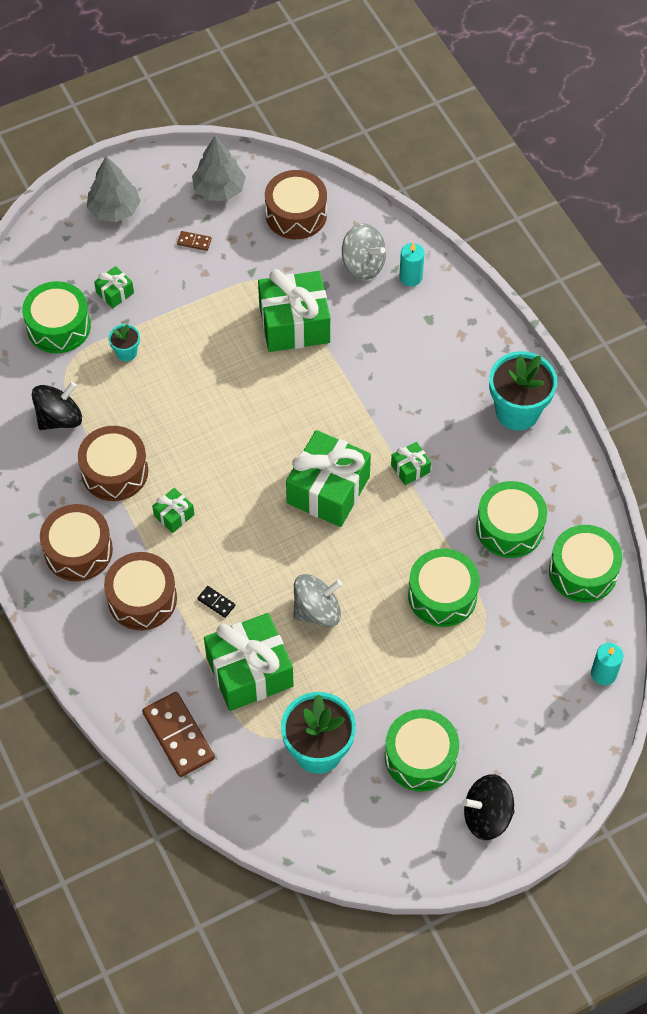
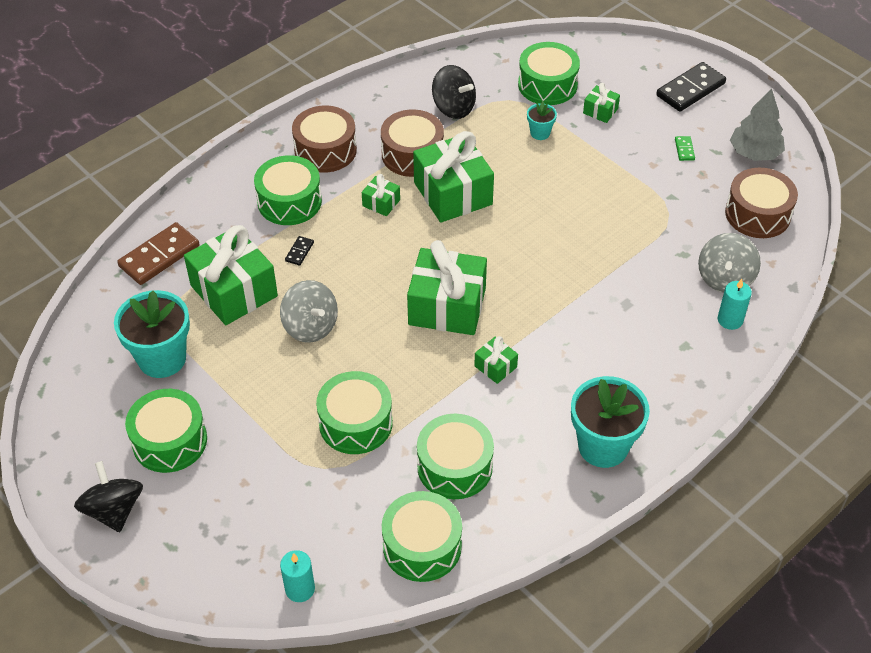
camera: 75 degrees right, 10 degrees down
grey tree [87,156,141,222] -> black domino [656,62,726,112]
brown drum [104,552,177,630] -> green drum [254,155,322,225]
brown domino [177,231,212,251] -> green domino [675,136,695,161]
green gift [258,269,330,352] -> green gift moved to [413,131,494,223]

